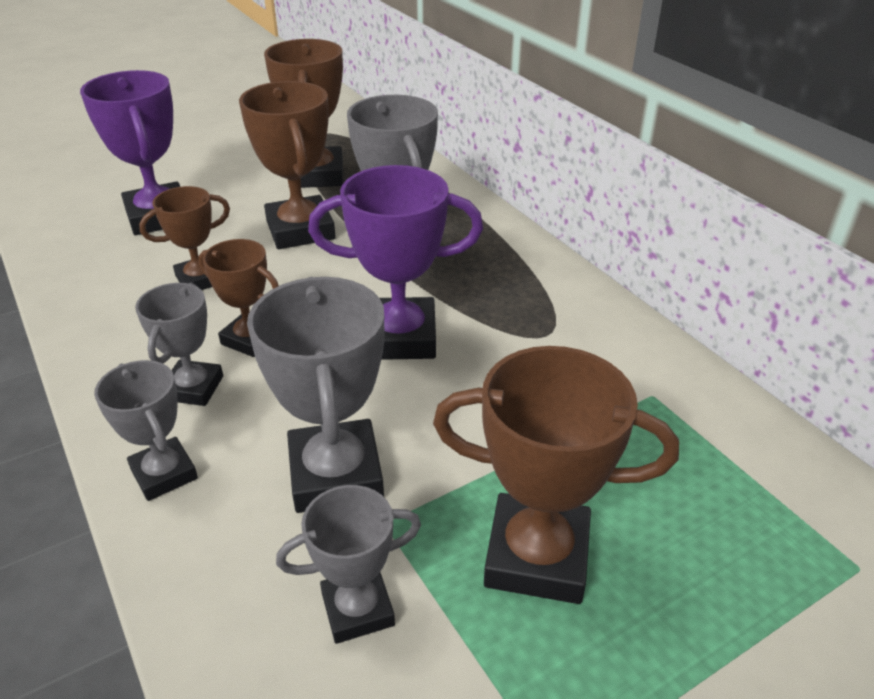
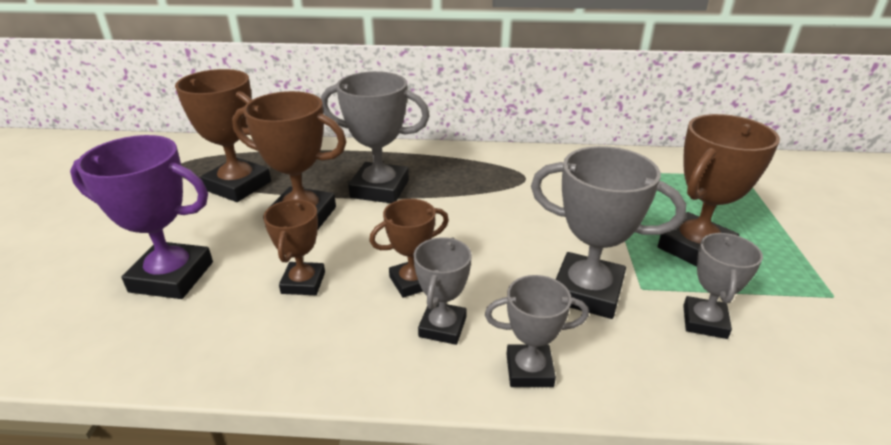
camera: 55 degrees left, 5 degrees down
grey trophy [135,283,223,406] -> grey trophy turned 60 degrees clockwise [414,237,472,345]
purple trophy [308,165,483,360] -> none

